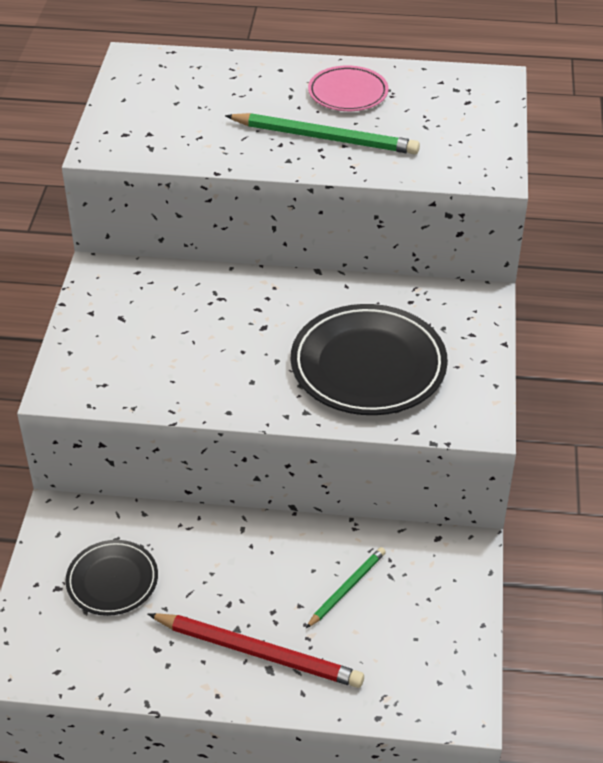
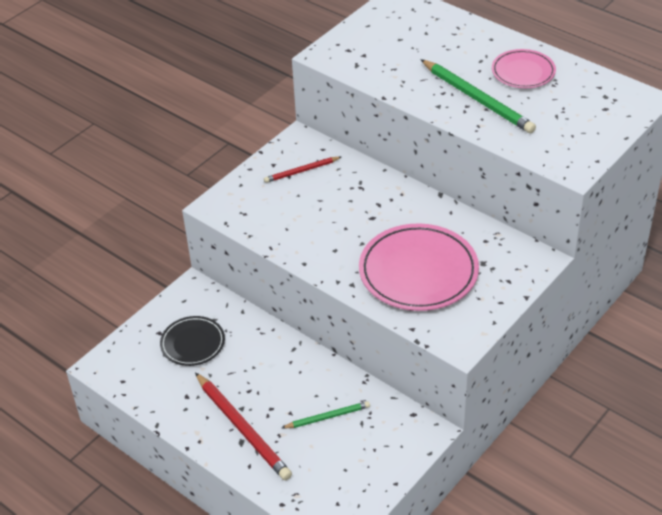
camera: 35 degrees right, 0 degrees up
black plate [291,304,448,415] -> pink plate [359,223,479,311]
none -> red pencil [264,157,341,183]

